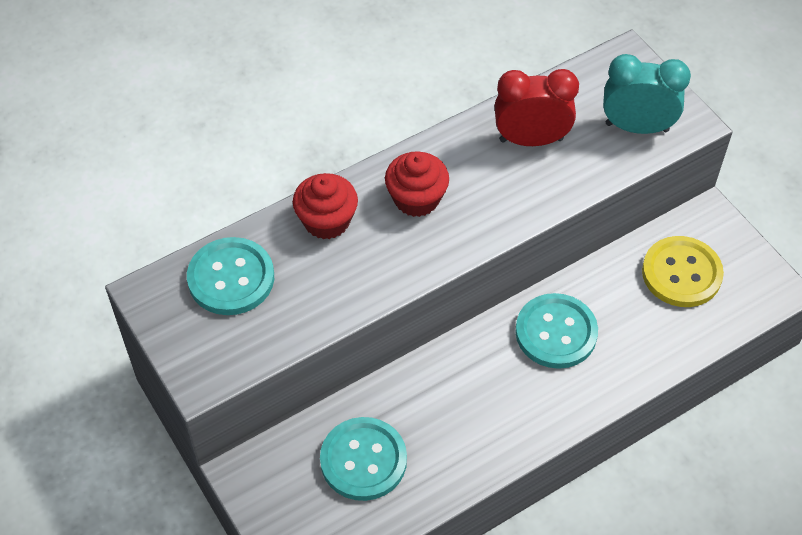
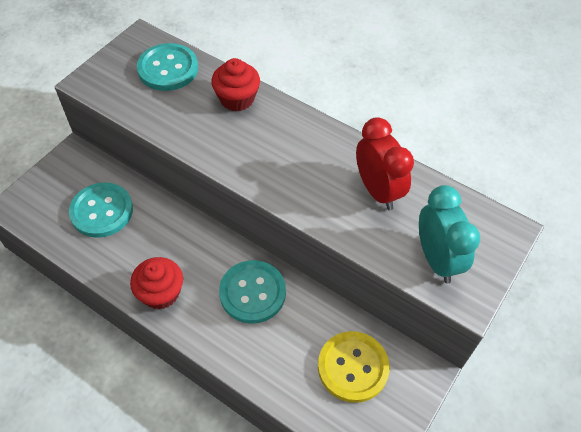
camera: 65 degrees right, 0 degrees up
red cupcake [385,151,449,217] -> red cupcake moved to [130,257,183,309]

